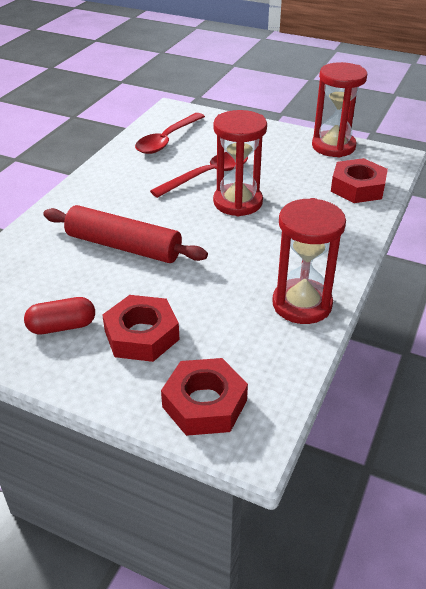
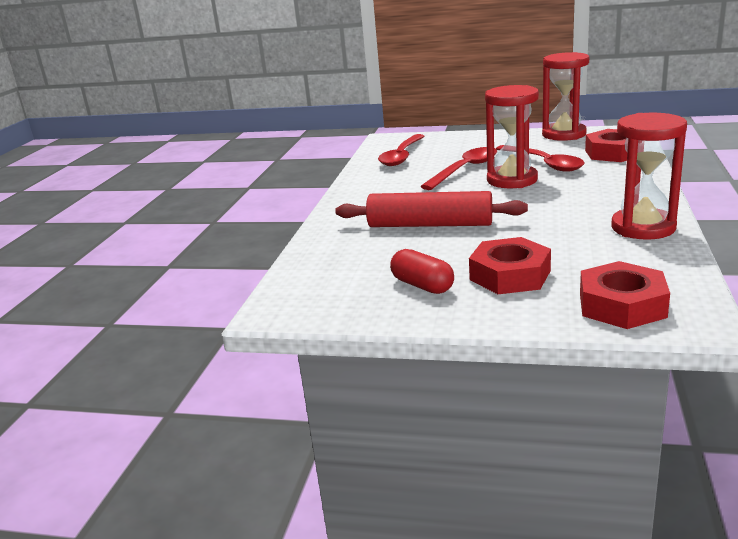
camera: 10 degrees left, 15 degrees down
red capsule [24,297,95,334] -> red capsule turned 75 degrees clockwise [390,249,454,294]
none -> red spoon [496,145,584,172]

